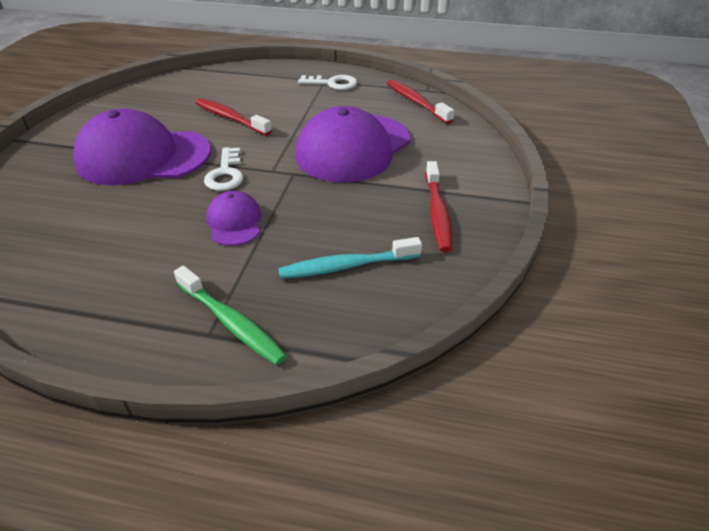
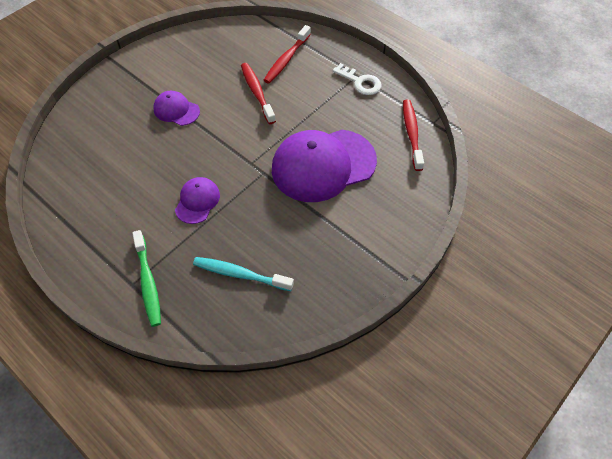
camera: 30 degrees right, 15 degrees up
purple cap [73,108,211,185] -> purple cap [153,91,200,126], size x0.48
white key [204,147,243,191] -> none
red toothbrush [426,161,452,252] -> red toothbrush moved to [264,25,311,84]

